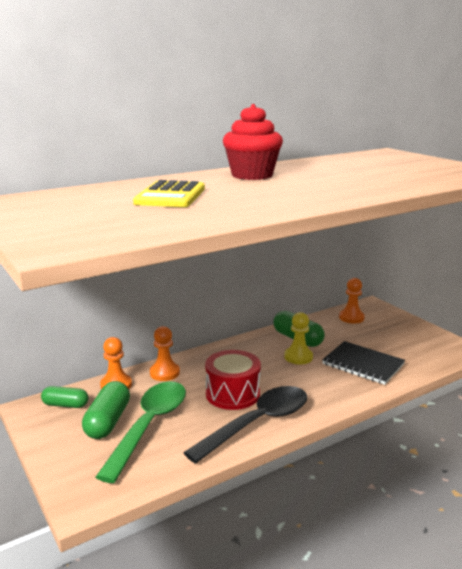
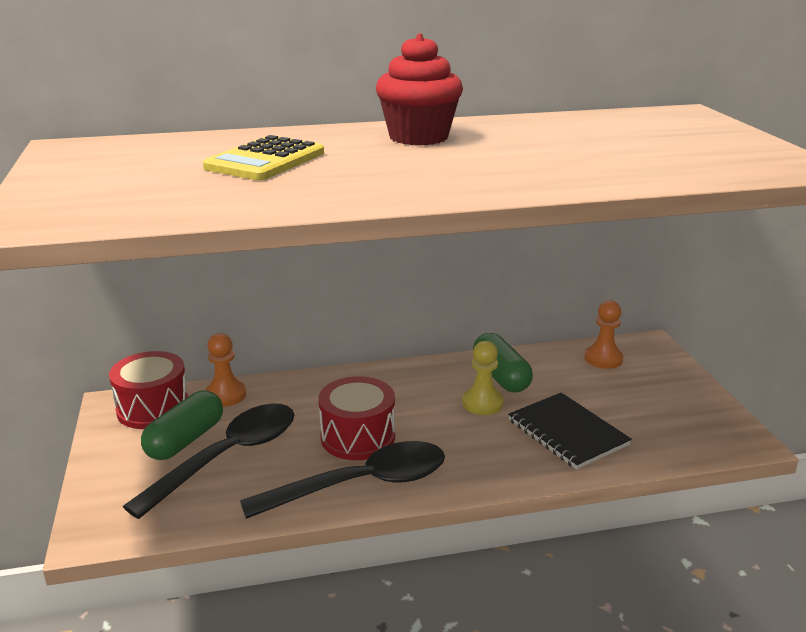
camera: 20 degrees right, 5 degrees up
green capsule [41,386,88,408] -> red drum [109,351,188,429]
green spoon [96,382,186,483] -> black spoon [123,404,294,519]
orange pawn [150,326,180,381] -> none

